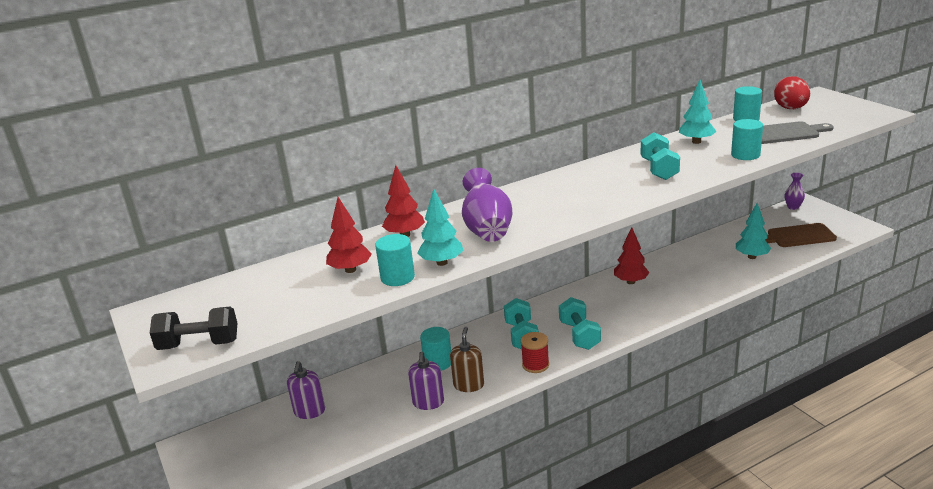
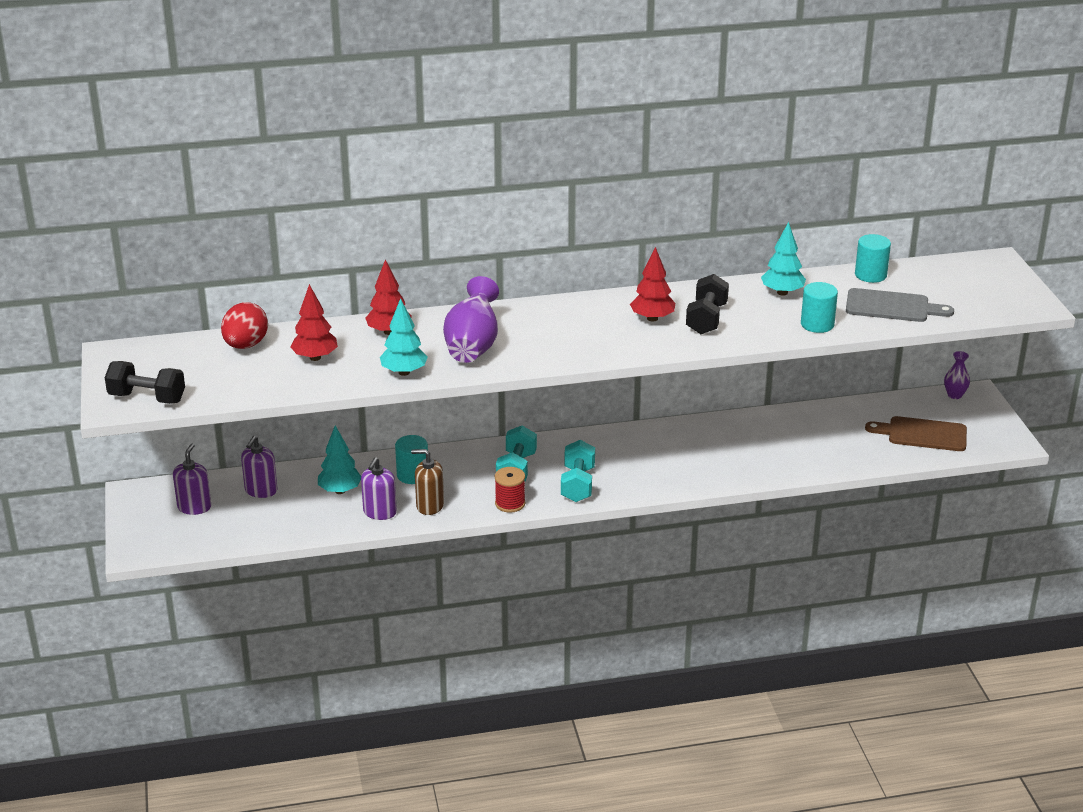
camera: 15 degrees right, 5 degrees up
turquoise cylinder [375,234,415,286] -> none
brown soap dispenser [450,327,484,392] -> brown soap dispenser turned 105 degrees counterclockwise [411,449,444,515]
red tree [614,227,649,284] -> red tree moved to [630,247,675,322]
turquoise dumbbell [641,132,680,180] -> black dumbbell [686,274,729,334]
turquoise tree [736,203,771,259] -> turquoise tree moved to [318,425,361,494]
red egg [774,76,810,109] -> red egg moved to [221,302,268,349]
none -> purple soap dispenser [173,444,211,515]

